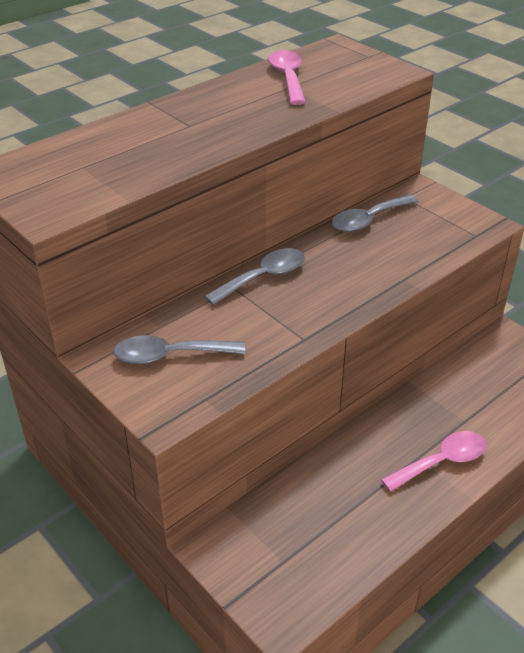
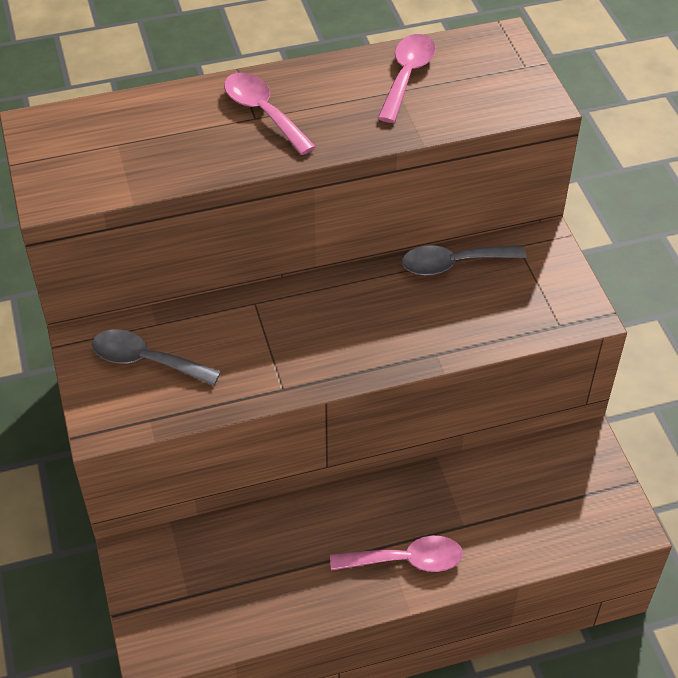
camera: 25 degrees right, 10 degrees up
grey spoon [204,248,305,305] -> none
none -> pink spoon [224,72,316,155]

